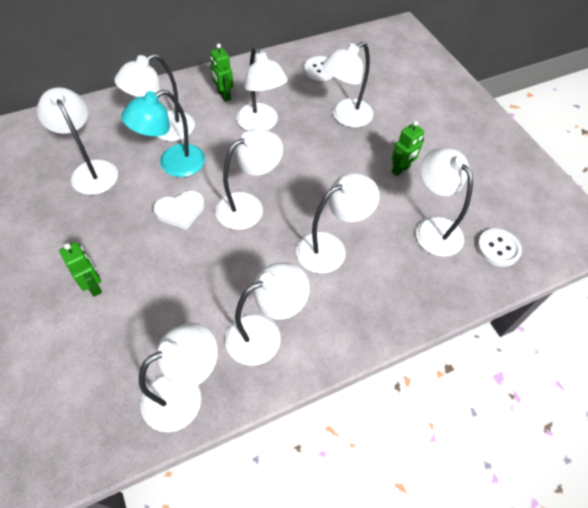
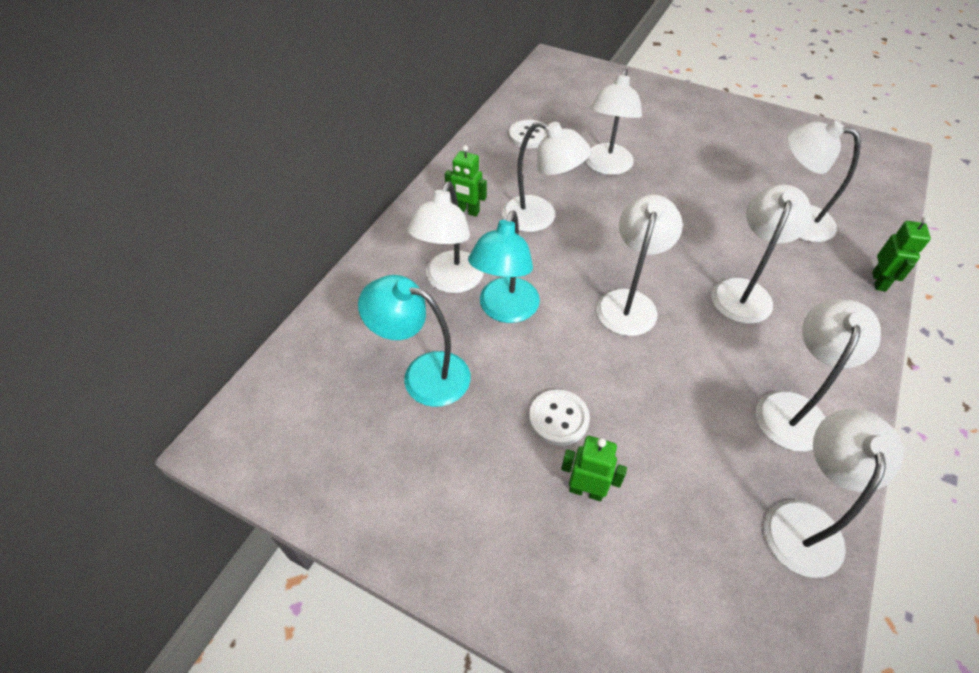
camera: 35 degrees left, 5 degrees down
white lamp [37,87,118,195] -> turquoise lamp [358,275,471,407]
white heart [153,191,205,230] -> none
green robot [392,121,424,176] -> green robot moved to [872,217,931,291]
white button [477,228,522,267] -> white button moved to [529,390,590,446]

